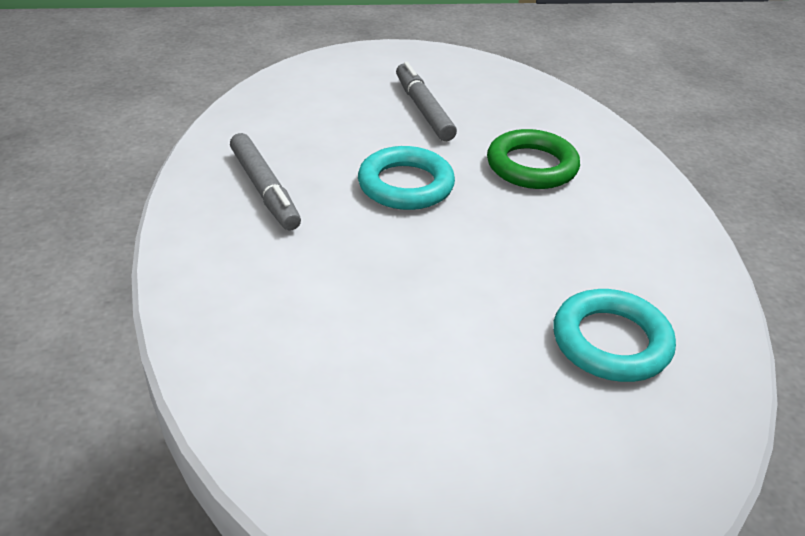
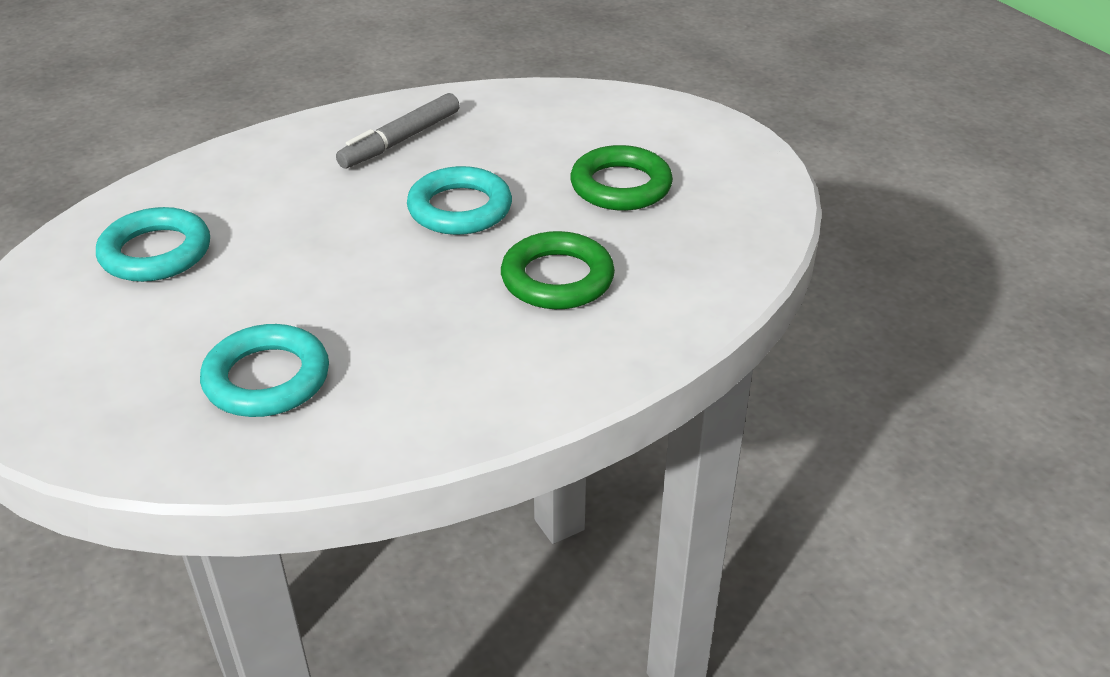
camera: 70 degrees right, 0 degrees up
grey marker [396,62,457,141] -> green ring [570,145,673,210]
none -> turquoise ring [96,207,210,282]

